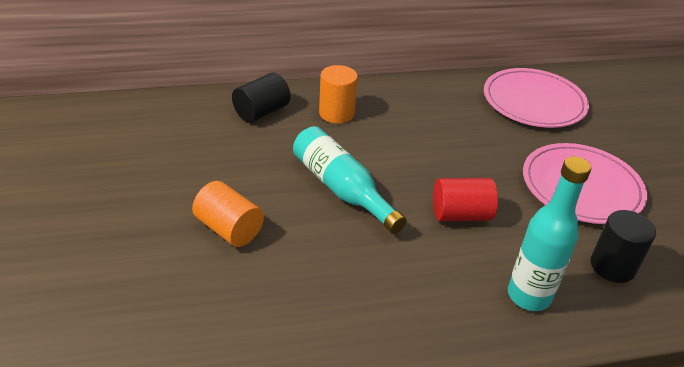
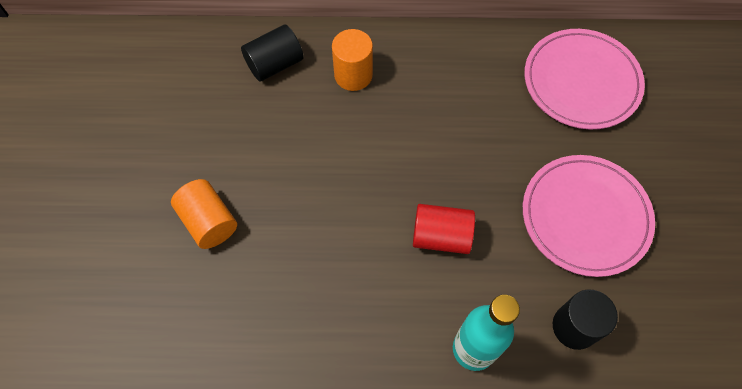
camera: 15 degrees right, 25 degrees up
turquoise bottle [293,126,407,234] -> none

